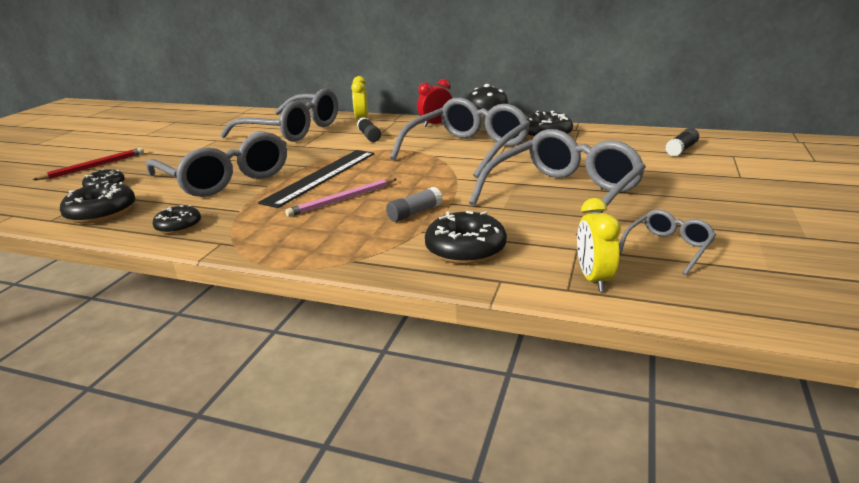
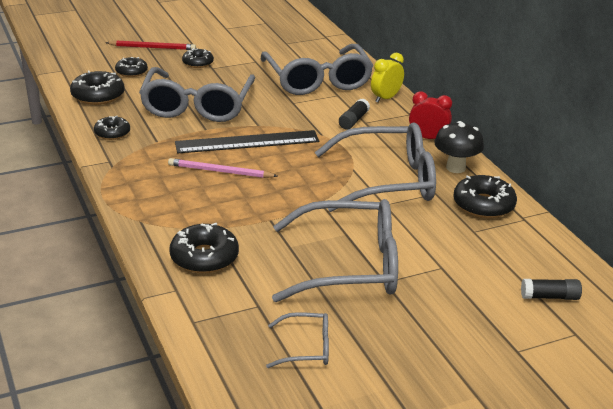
camera: 45 degrees right, 5 degrees up
grey glue stick [386,187,442,222] -> none
yellow clock [577,198,621,291] -> none
none -> black donut [182,48,214,68]

